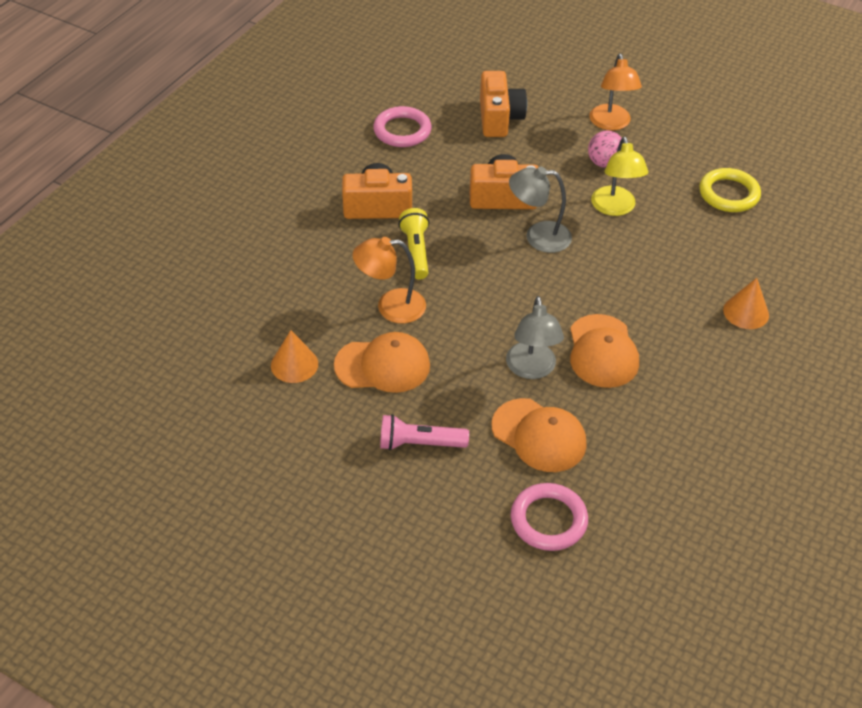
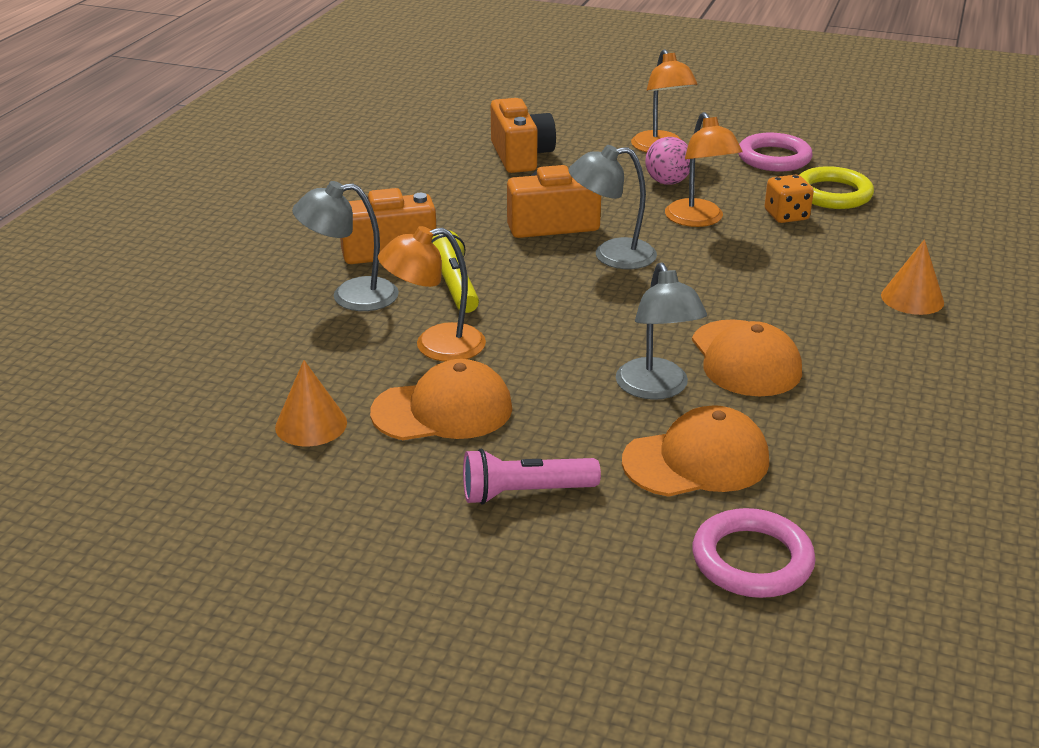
camera: 10 degrees left, 15 degrees down
pink ring [373,106,432,147] -> pink ring moved to [738,133,813,171]
orange cap [492,398,587,472] -> orange cap turned 45 degrees counterclockwise [622,405,769,497]
yellow lamp [591,137,648,216] -> orange lamp [665,112,743,227]
none -> grey lamp [292,181,399,311]
none -> orange dice [764,175,814,223]

